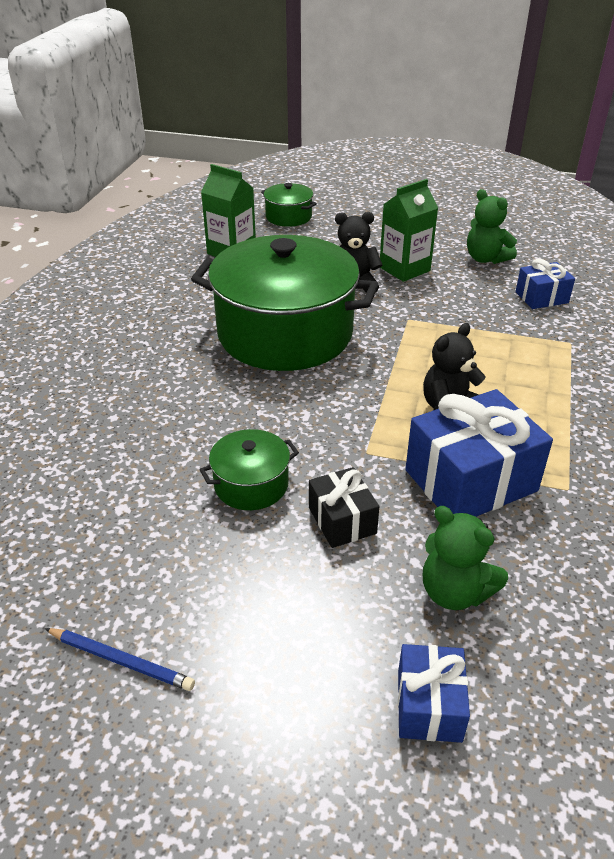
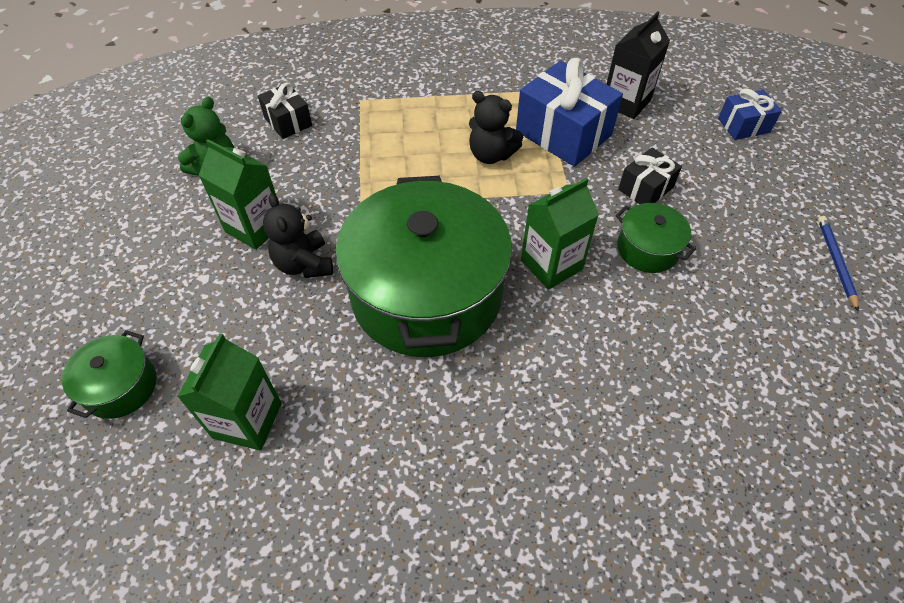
camera: 110 degrees left, 15 degrees up
green teddy bear [423,506,508,610] -> none
blue gift [516,258,575,309] -> black gift [258,83,312,139]
none -> green carton [521,178,599,290]
none -> black carton [607,11,670,119]

